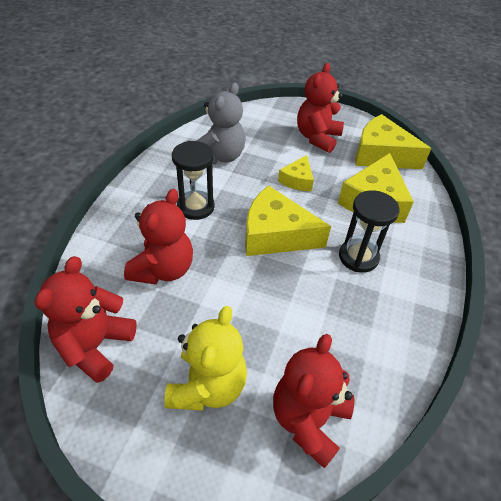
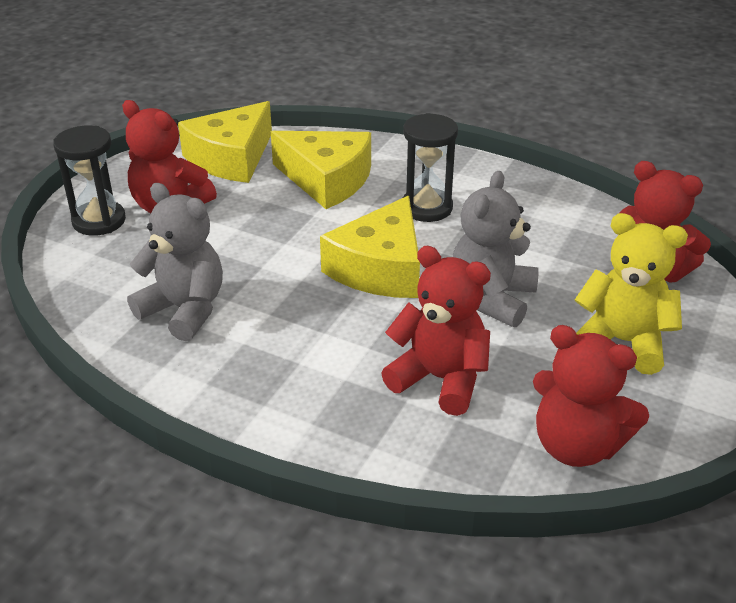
camera: 80 degrees left, 10 degrees down
black hourglass [172,141,215,220] -> black hourglass moved to [53,126,126,236]
yellow cheese [278,155,314,191] -> none
none -> grey teddy bear [452,171,539,327]

